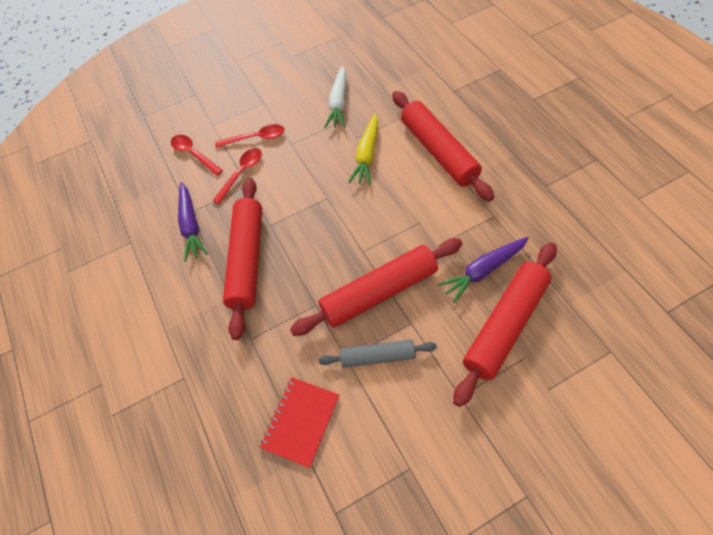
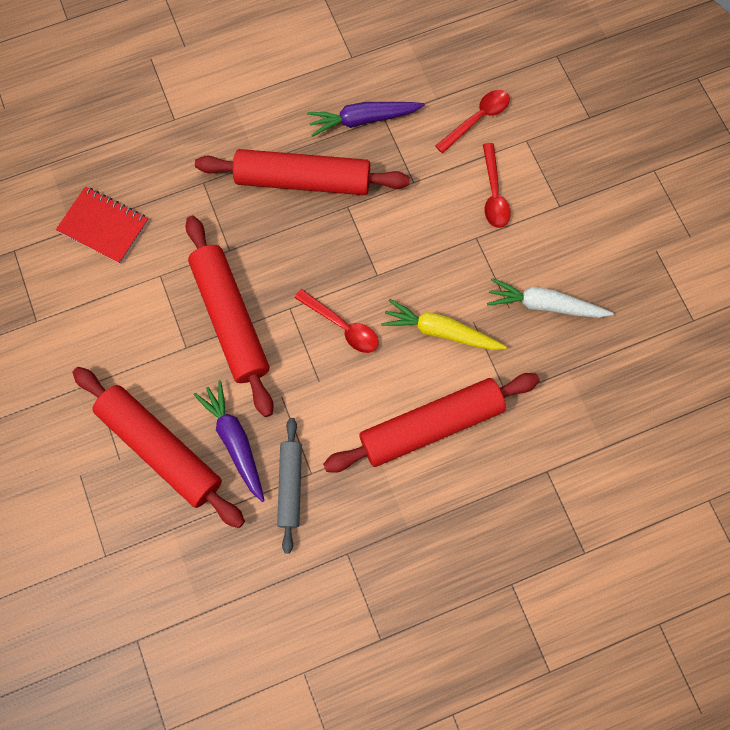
camera: 90 degrees right, 15 degrees up
red spoon [212,148,262,204] -> red spoon moved to [294,289,379,353]
grey rolling pin [318,340,437,368] -> grey rolling pin moved to [277,418,302,554]

